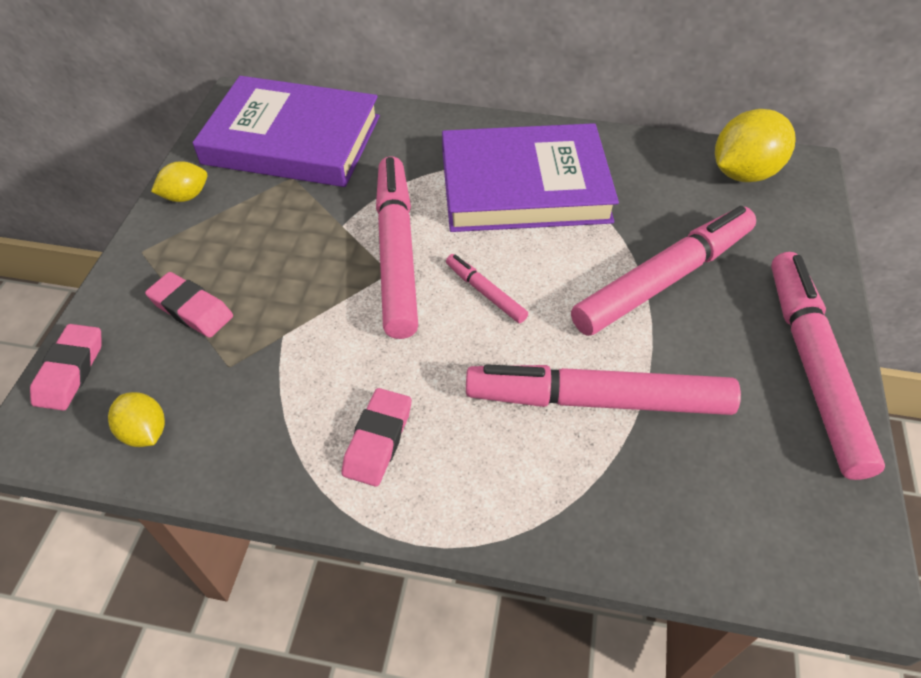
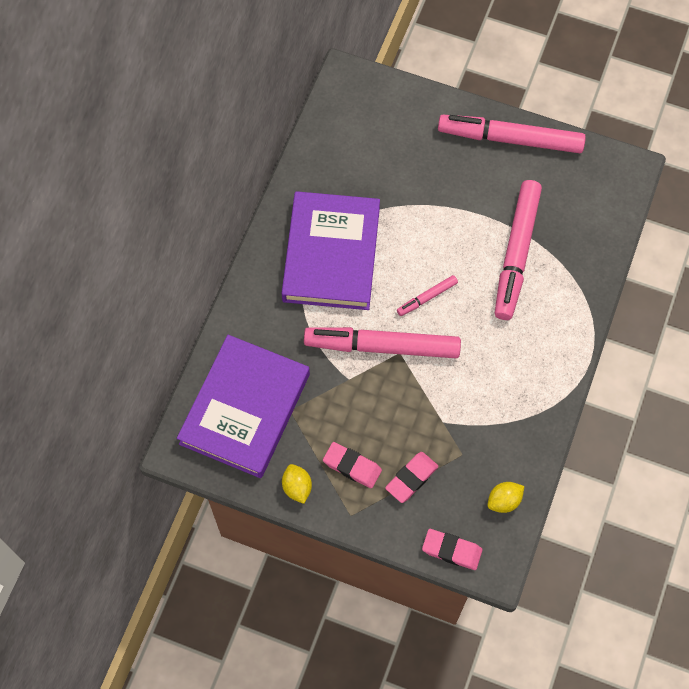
camera: 80 degrees left, 15 degrees up
pink eraser [341,388,411,487] -> pink eraser moved to [323,442,382,488]
pink marker [571,206,756,336] -> none
yellow lemon [715,109,796,182] -> none

